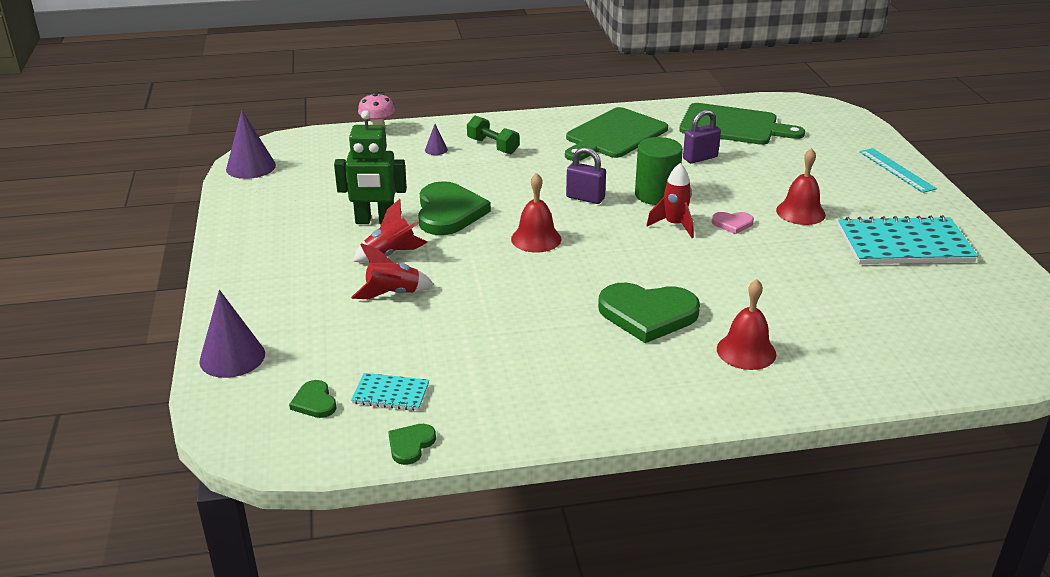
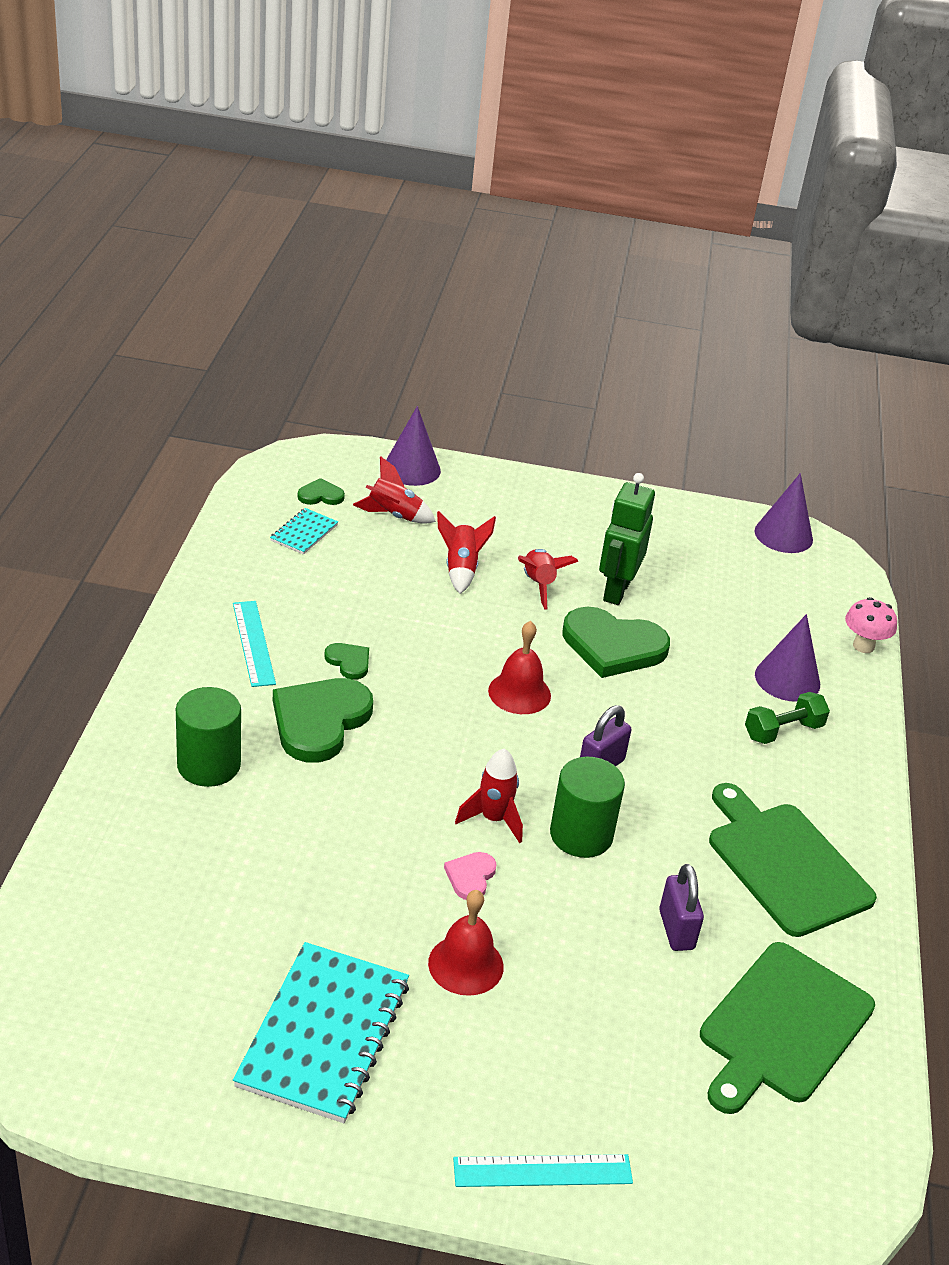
camera: 105 degrees right, 5 degrees up
green heart [388,424,436,465] -> green heart moved to [324,643,369,680]
purple cone [425,124,448,155] -> purple cone [755,614,820,702], size x2.07
red bell [717,279,776,370] -> green cylinder [176,687,241,787]
none -> turquoise ruler [233,601,276,687]
none -> red rocket [353,456,436,524]

